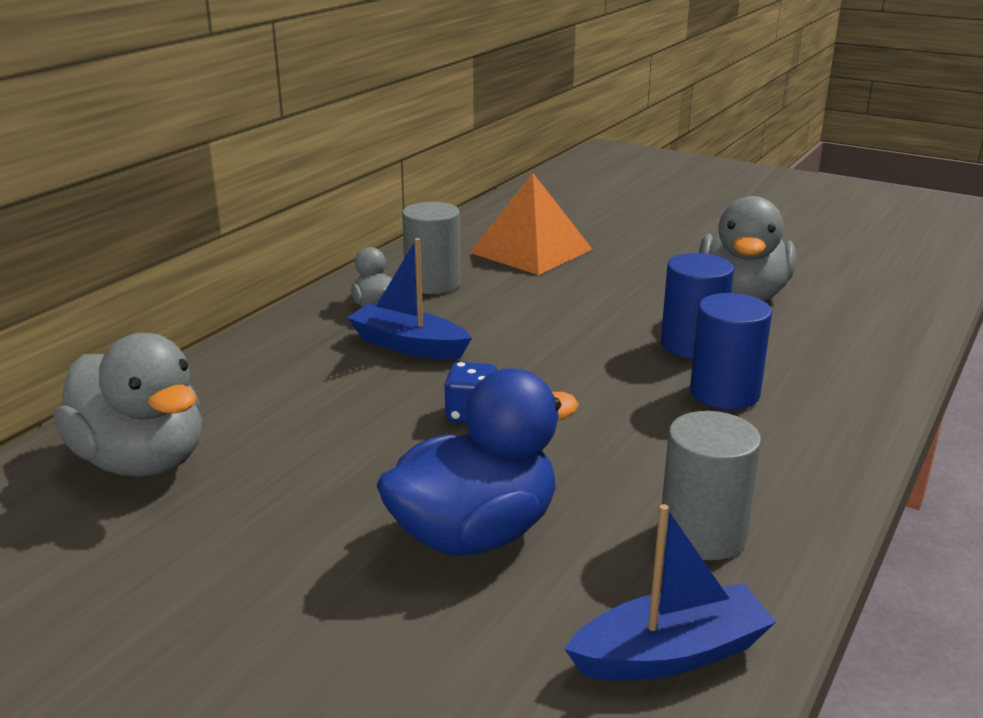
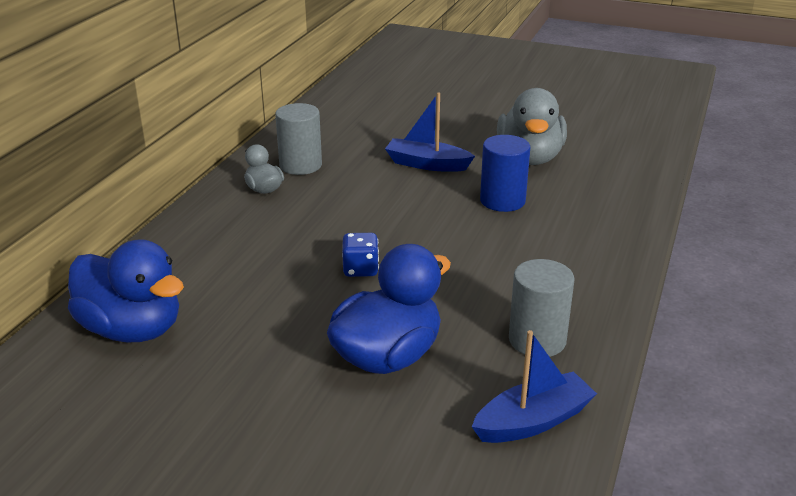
camera: 10 degrees left, 5 degrees up
grey duck [53,333,202,476] -> blue duck [68,239,184,343]
blue boat [347,238,472,359] -> blue boat moved to [385,92,475,172]
orange pyramid [470,173,593,275] -> none
blue cylinder [690,293,772,410] -> none

